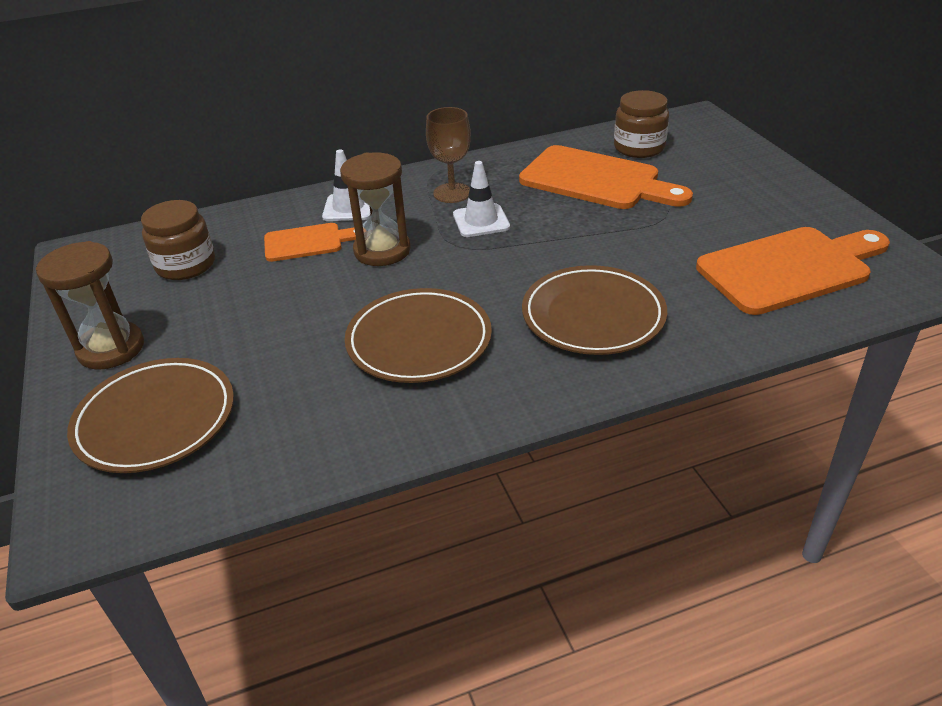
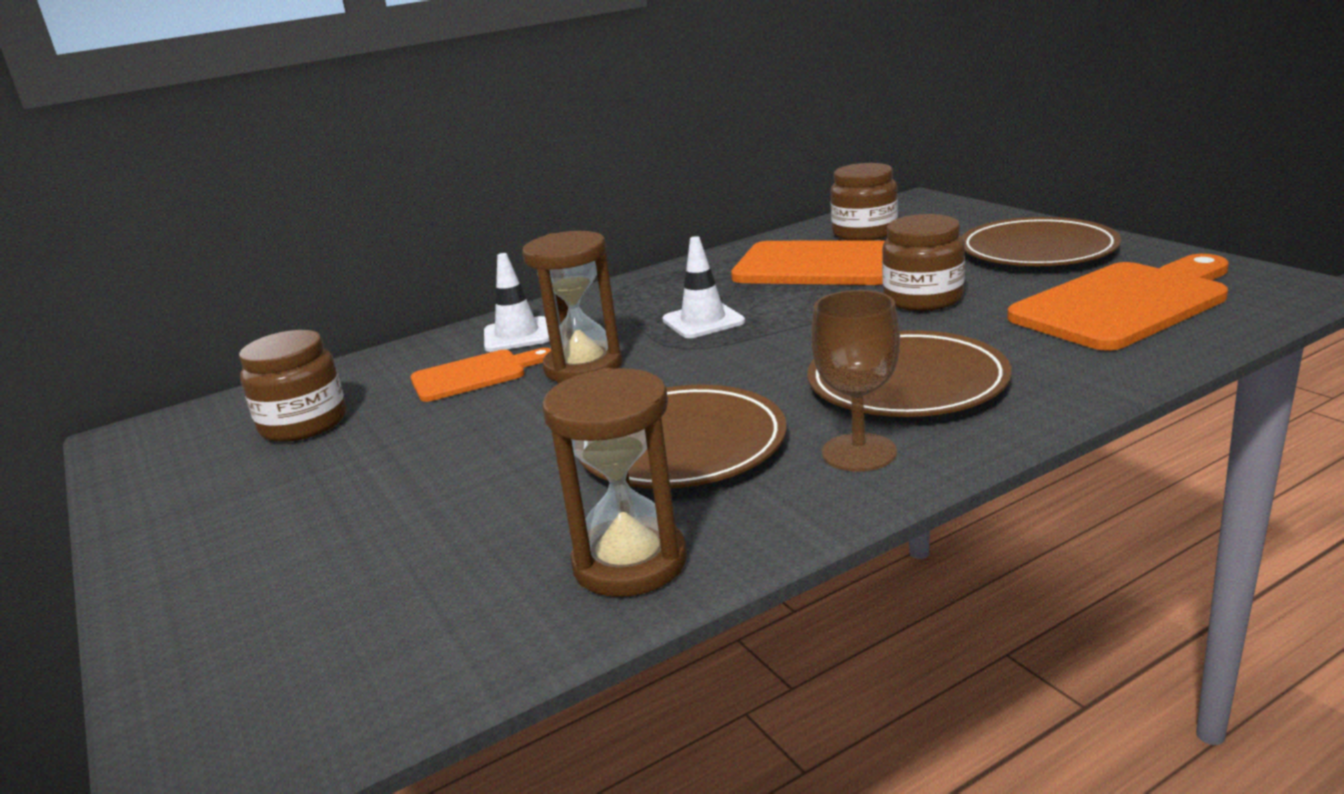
camera: 10 degrees left, 15 degrees down
brown hourglass [36,241,144,370] -> brown hourglass moved to [542,368,687,597]
brown plate [67,358,234,473] -> brown plate moved to [961,217,1121,266]
brown goblet [426,107,471,203] -> brown goblet moved to [811,290,900,472]
none -> brown jar [882,214,965,311]

